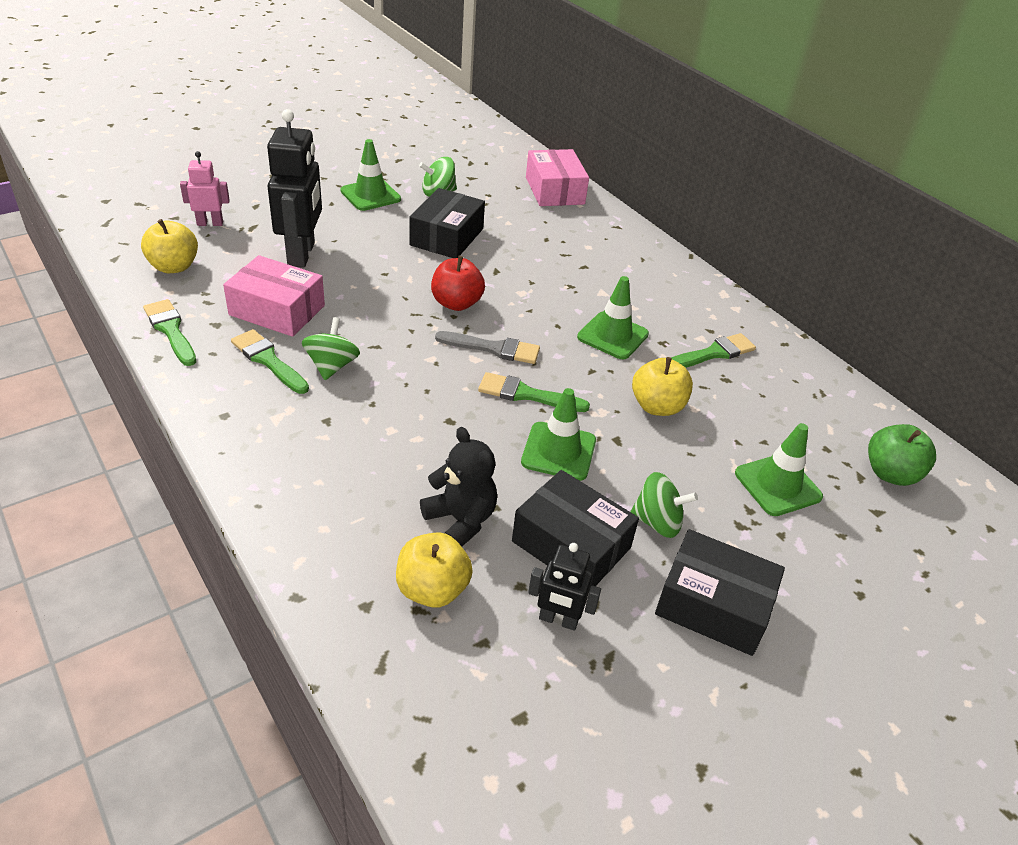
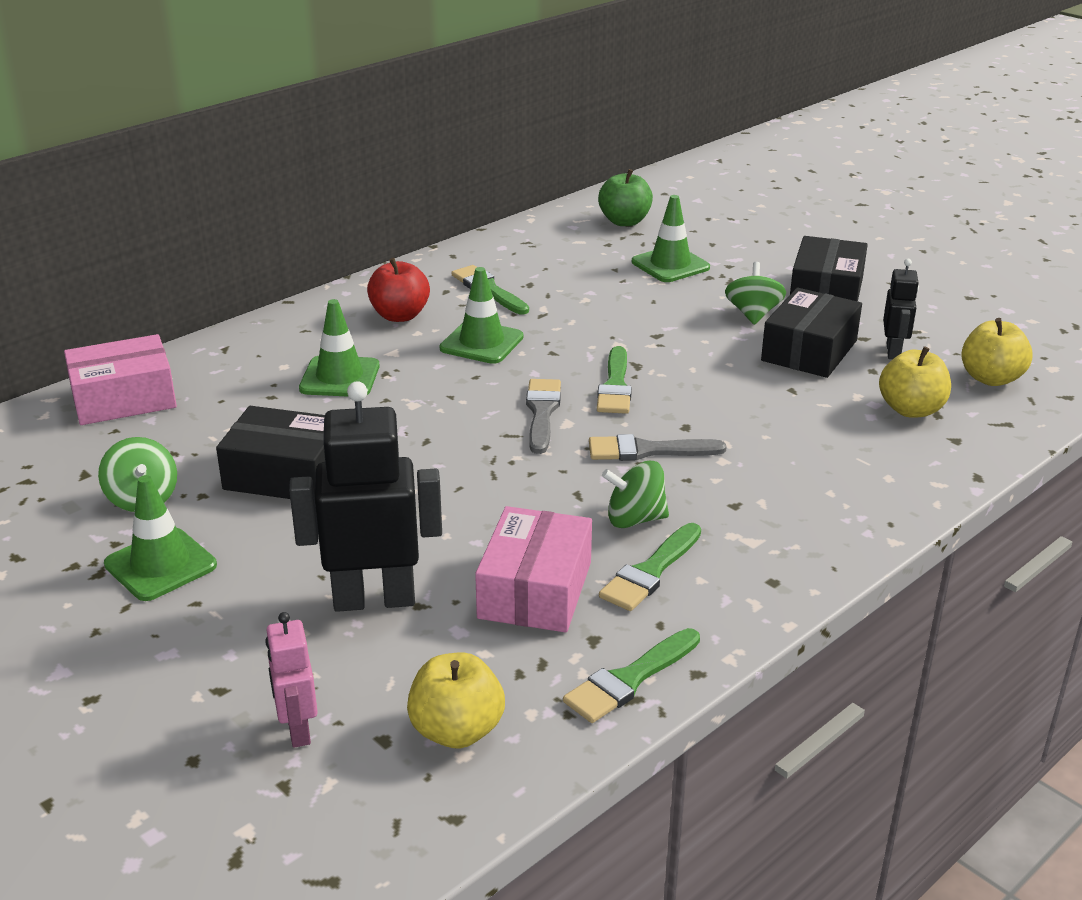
camera: 95 degrees left, 10 degrees down
black teddy bear [420,427,497,546] -> none
red apple [431,256,485,311] -> red apple moved to [367,258,430,322]
green traffic cone [521,388,596,481] -> green traffic cone moved to [299,299,380,397]
yellow apple [632,357,693,416] -> yellow apple moved to [961,318,1033,386]
none -> grey brush [589,434,727,461]

